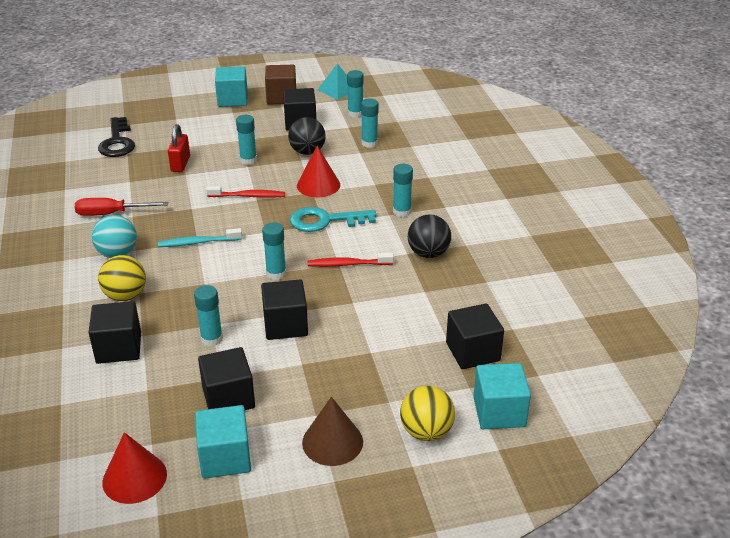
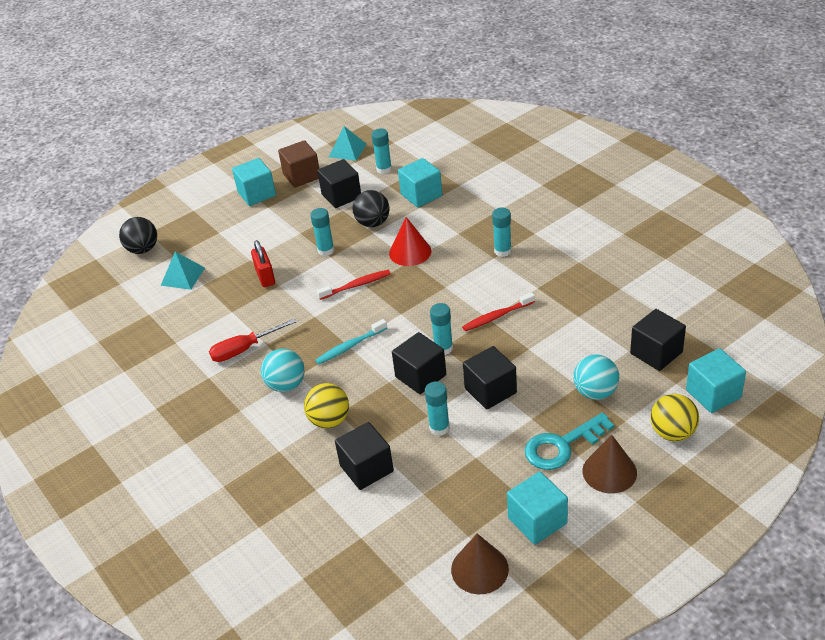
camera: 20 degrees left, 5 degrees up
black key [98,117,135,157] -> turquoise pyramid [161,251,205,290]
red cone [102,432,167,504] -> brown cone [451,534,509,594]
black cube [198,347,255,410] -> black cube moved to [392,332,446,394]
turquoise key [290,207,376,232] -> turquoise key moved to [524,412,614,470]
turquoise glue stick [361,98,378,148] -> turquoise cube [398,158,442,208]
black ball [408,214,451,258] -> black ball moved to [119,217,157,254]
none -> turquoise ball [573,355,619,400]

